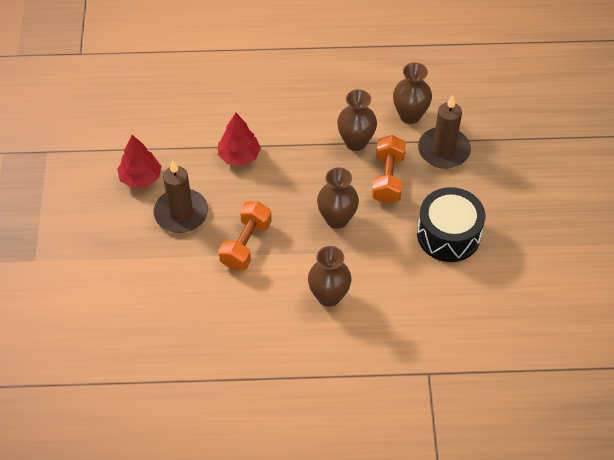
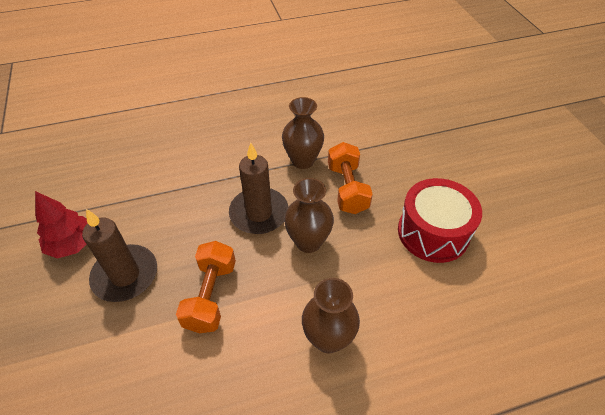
camera: 15 degrees left, 5 degrees down
red tree [218,113,261,166] -> none
brown vase [393,63,432,124] -> none
black drum [417,187,485,262] -> red drum [398,178,482,263]
brown candle [418,95,471,169] -> brown candle moved to [229,143,289,234]

